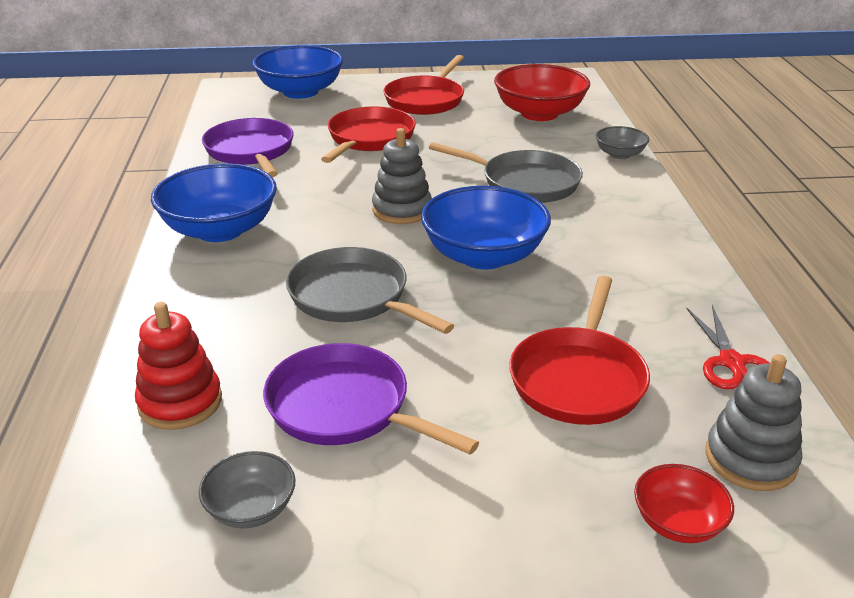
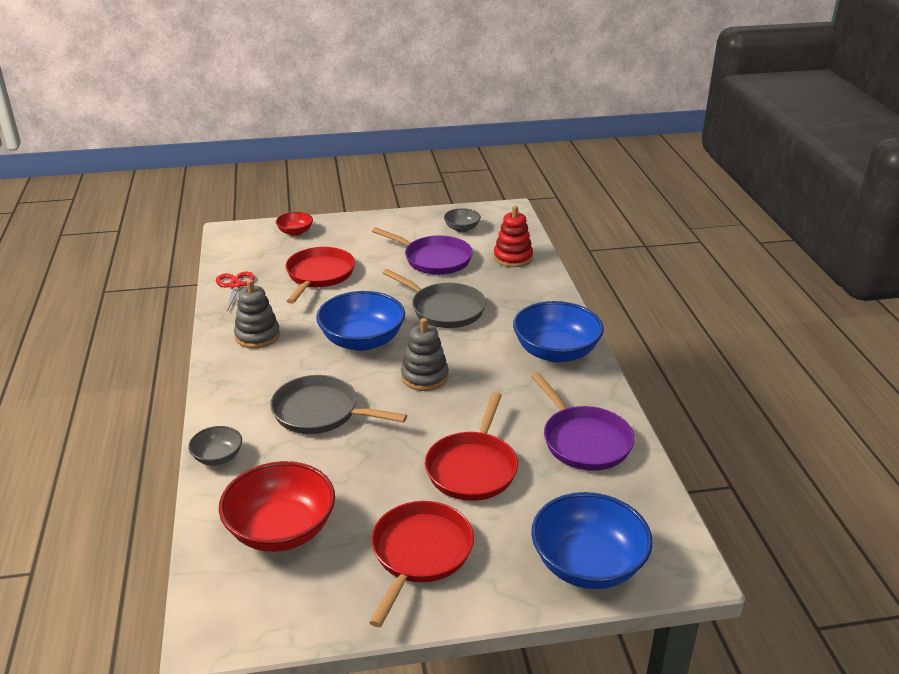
camera: 175 degrees right, 0 degrees up
grey stacking toy [705,354,802,491] -> grey stacking toy moved to [234,279,280,348]

